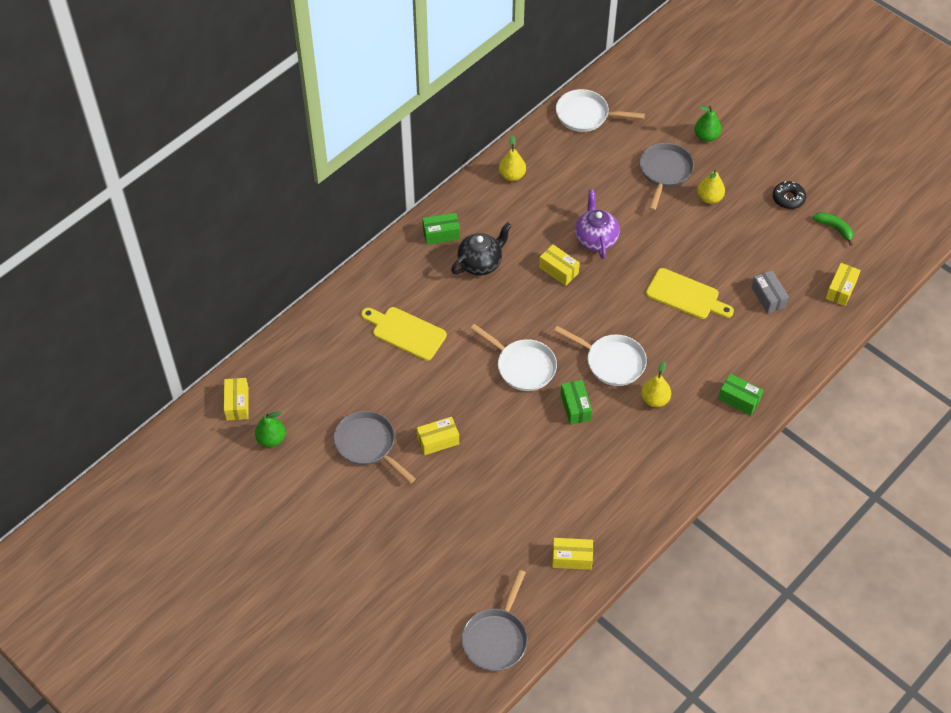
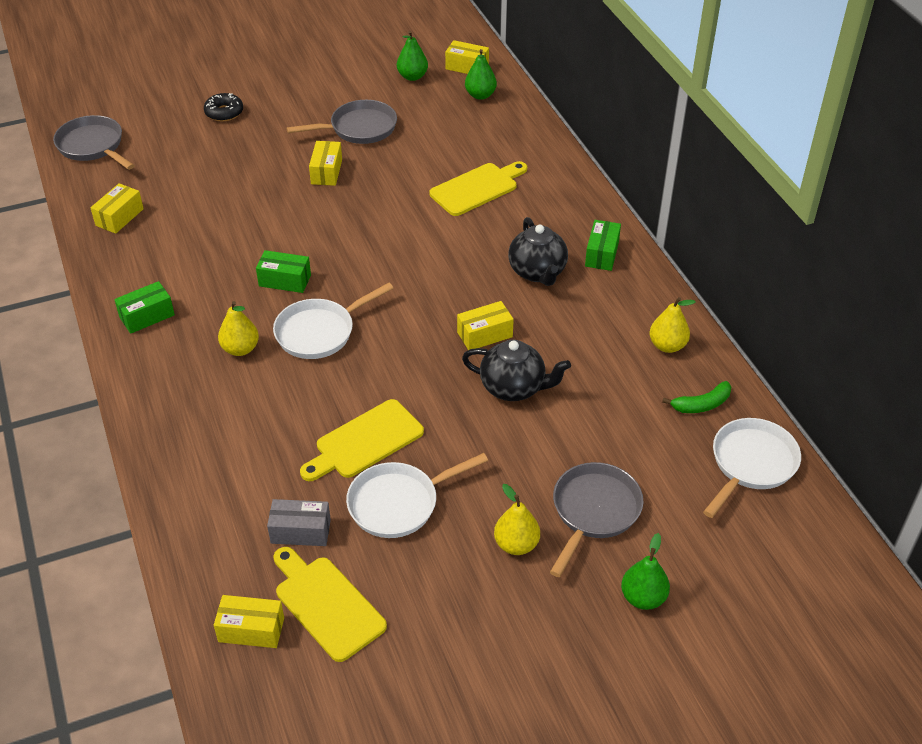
camera: 115 degrees right, 10 degrees down
white pan [470,324,557,391] -> white pan moved to [346,453,488,538]
purple teapot [575,189,620,259] -> black teapot [462,340,571,401]
grey pan [640,143,694,211] -> grey pan turned 105 degrees counterclockwise [550,462,643,577]
green box [718,374,763,416] -> green box moved to [114,281,175,334]
black donut [773,181,806,209] -> black donut moved to [204,93,243,122]
green banana [813,212,853,246] -> green banana moved to [662,381,731,413]
yellow box [826,263,861,306] -> yellow box turned 45 degrees counterclockwise [214,595,284,648]
none -> yellow cutting board [274,547,387,662]
none -> green pear [465,49,497,100]

